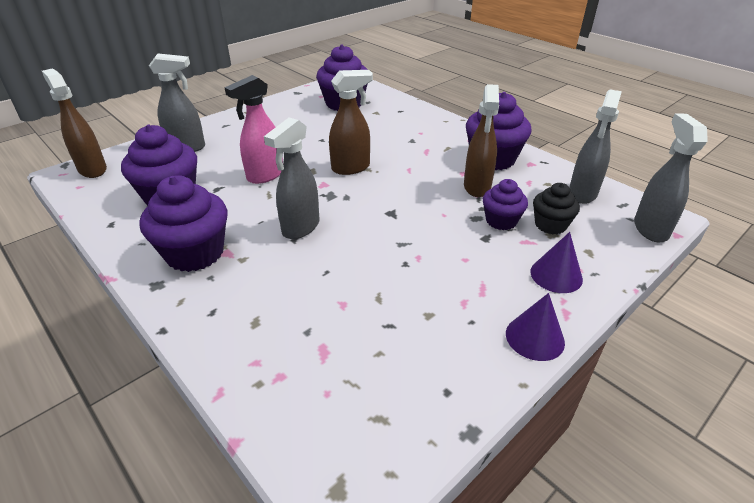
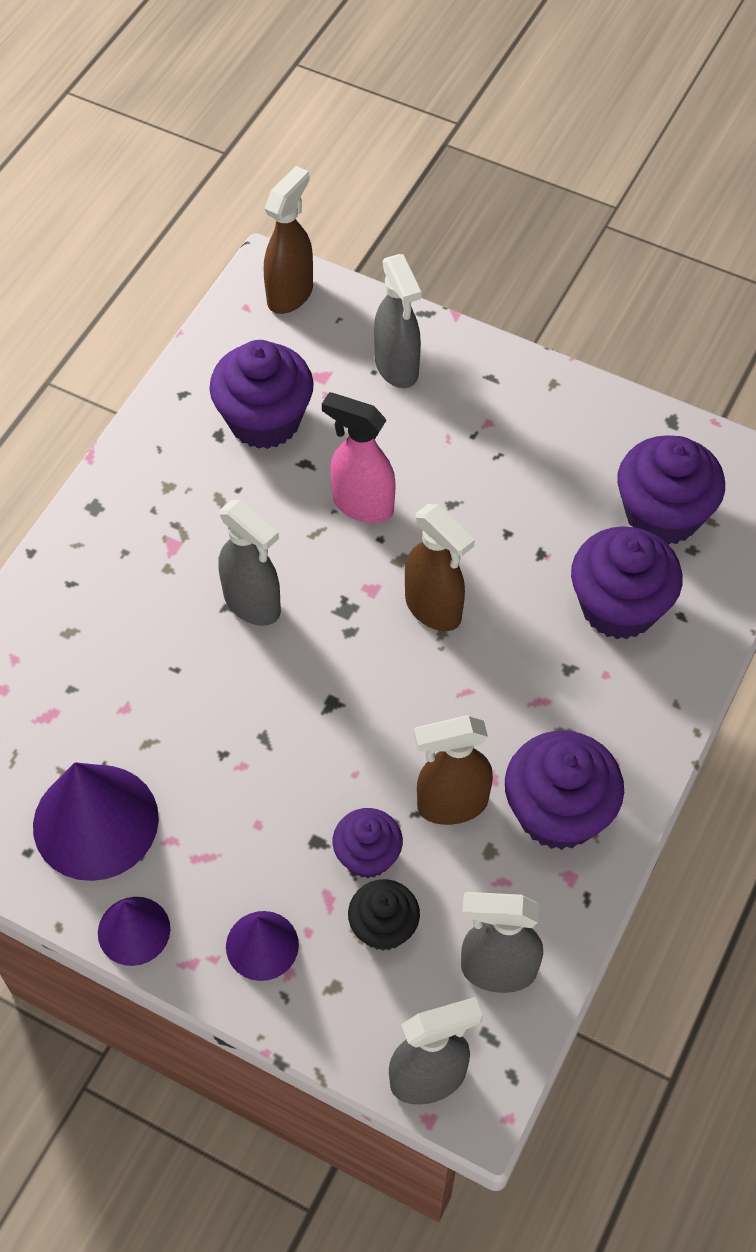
camera: 70 degrees right, 20 degrees up
purple cupcake [140,175,227,272] -> purple cupcake moved to [571,526,682,639]
grey spray bottle [264,117,319,239] -> grey spray bottle turned 150 degrees counterclockwise [219,500,281,626]
none -> purple cone [33,762,159,881]

